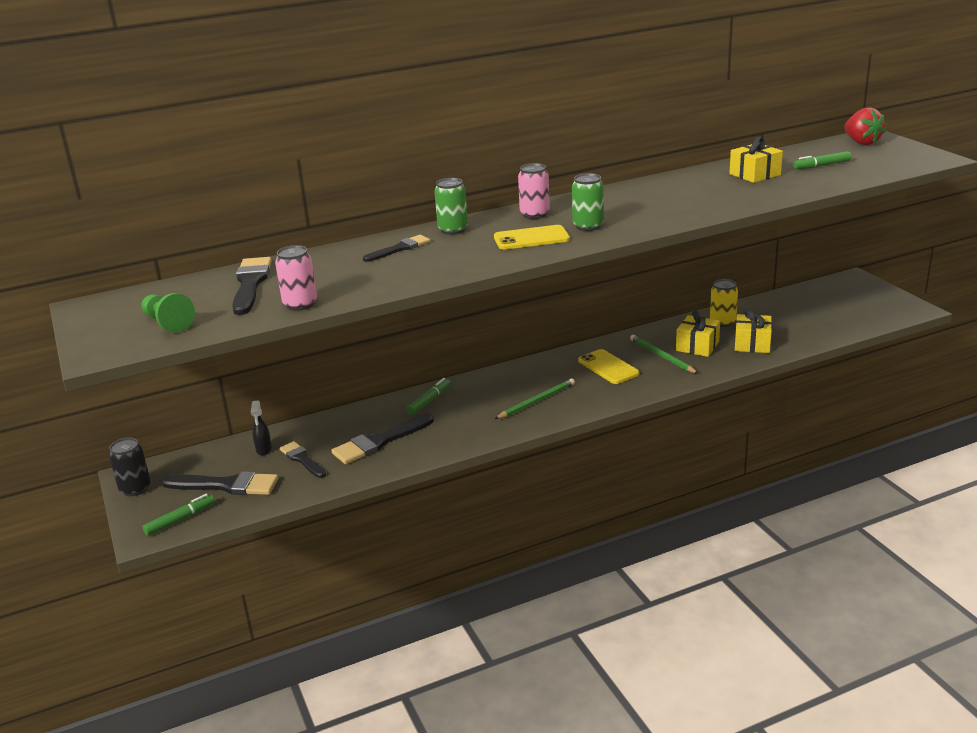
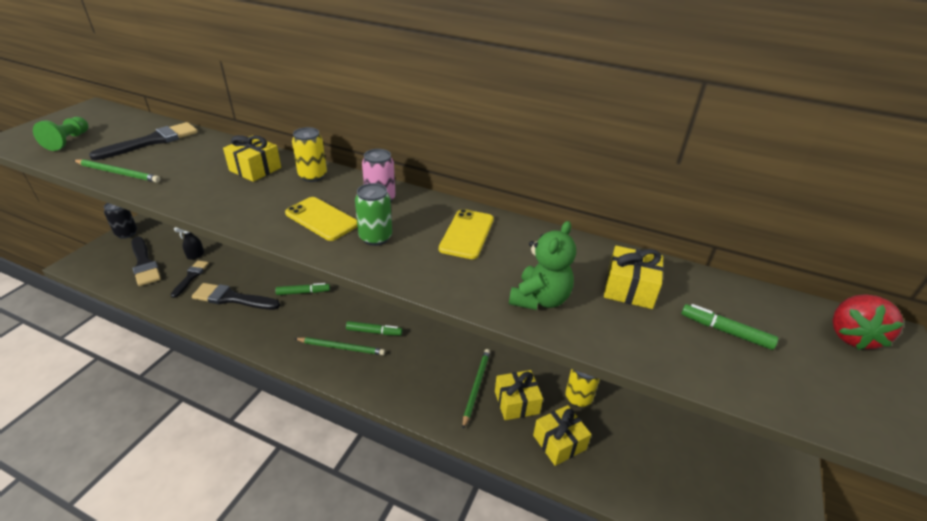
camera: 45 degrees right, 10 degrees up
green marker [143,494,215,536] -> green marker moved to [346,321,402,336]
pink can [275,245,317,311] -> green pencil [73,159,161,183]
black brush [363,235,430,262] -> yellow gift [223,135,281,182]
green can [434,178,468,235] -> yellow can [292,127,327,182]
yellow phone [578,349,639,384] -> yellow phone moved to [439,209,494,259]
none -> green teddy bear [509,221,576,310]

